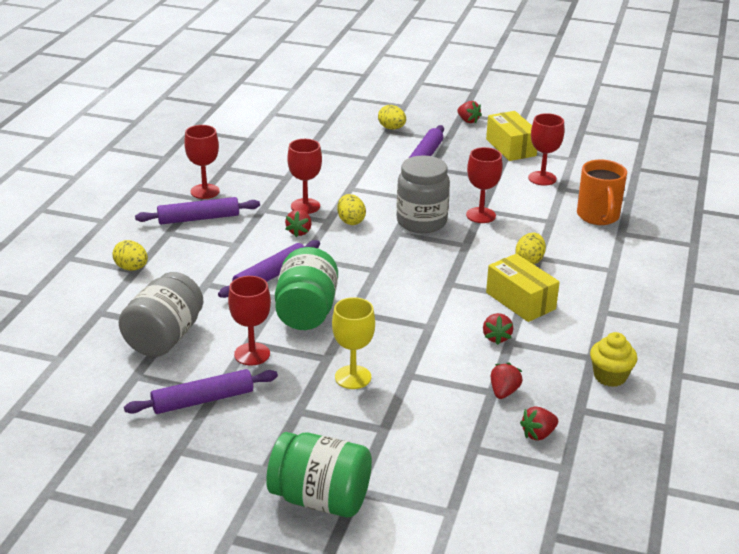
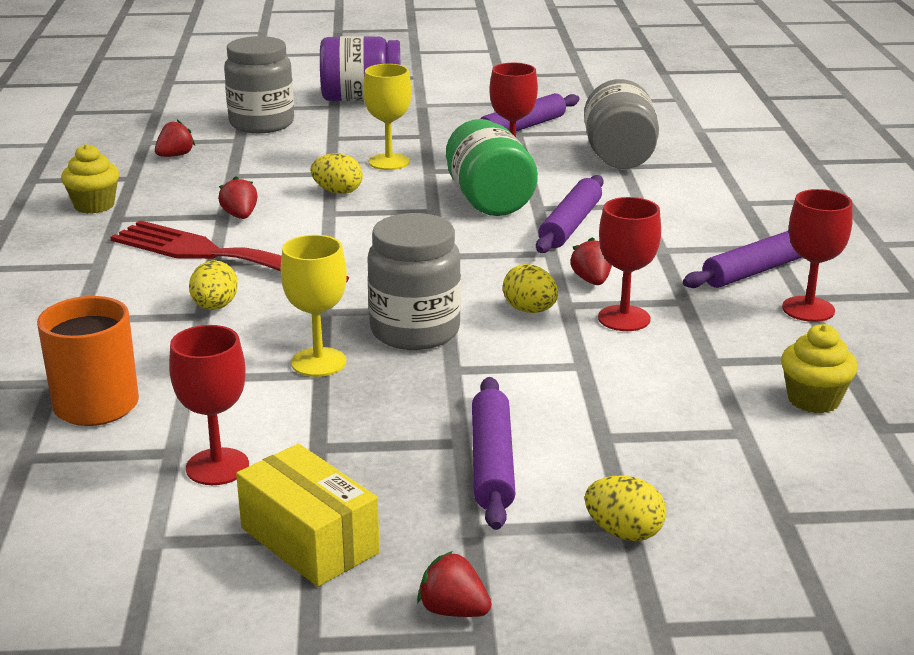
camera: 160 degrees right, 5 degrees down
yellow egg [112,240,148,271] -> yellow egg moved to [310,153,363,194]
green jar [266,432,372,517] -> purple jar [320,36,400,101]
red goblet [466,147,503,223] -> yellow goblet [281,235,347,377]
yellow box [486,254,560,322] -> red fork [110,220,349,283]
red strawberry [491,362,523,399] -> none
none -> grey jar [224,36,294,133]
none -> yellow cupcake [781,324,858,413]

